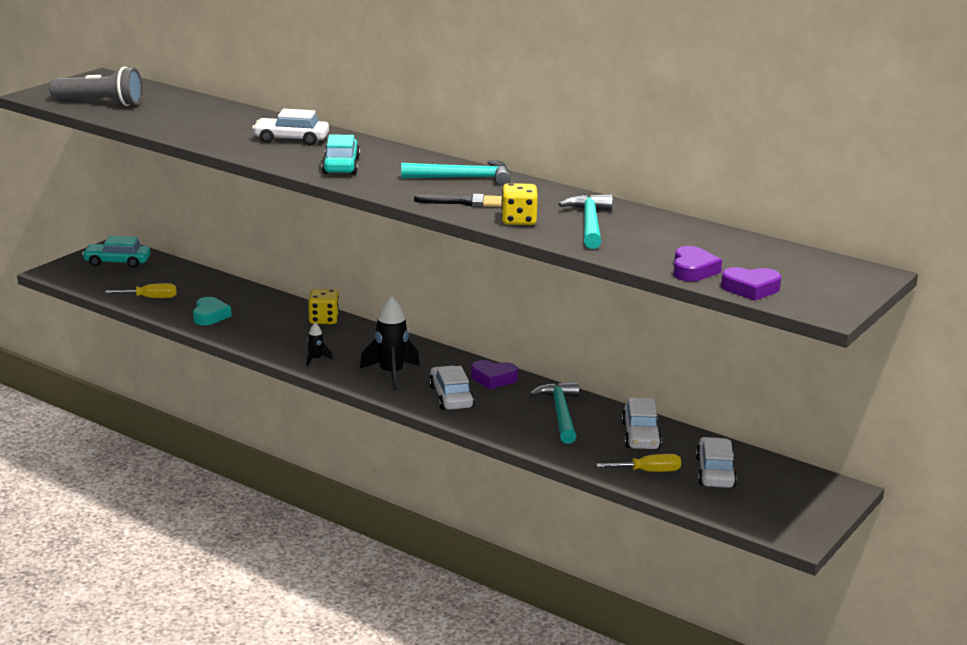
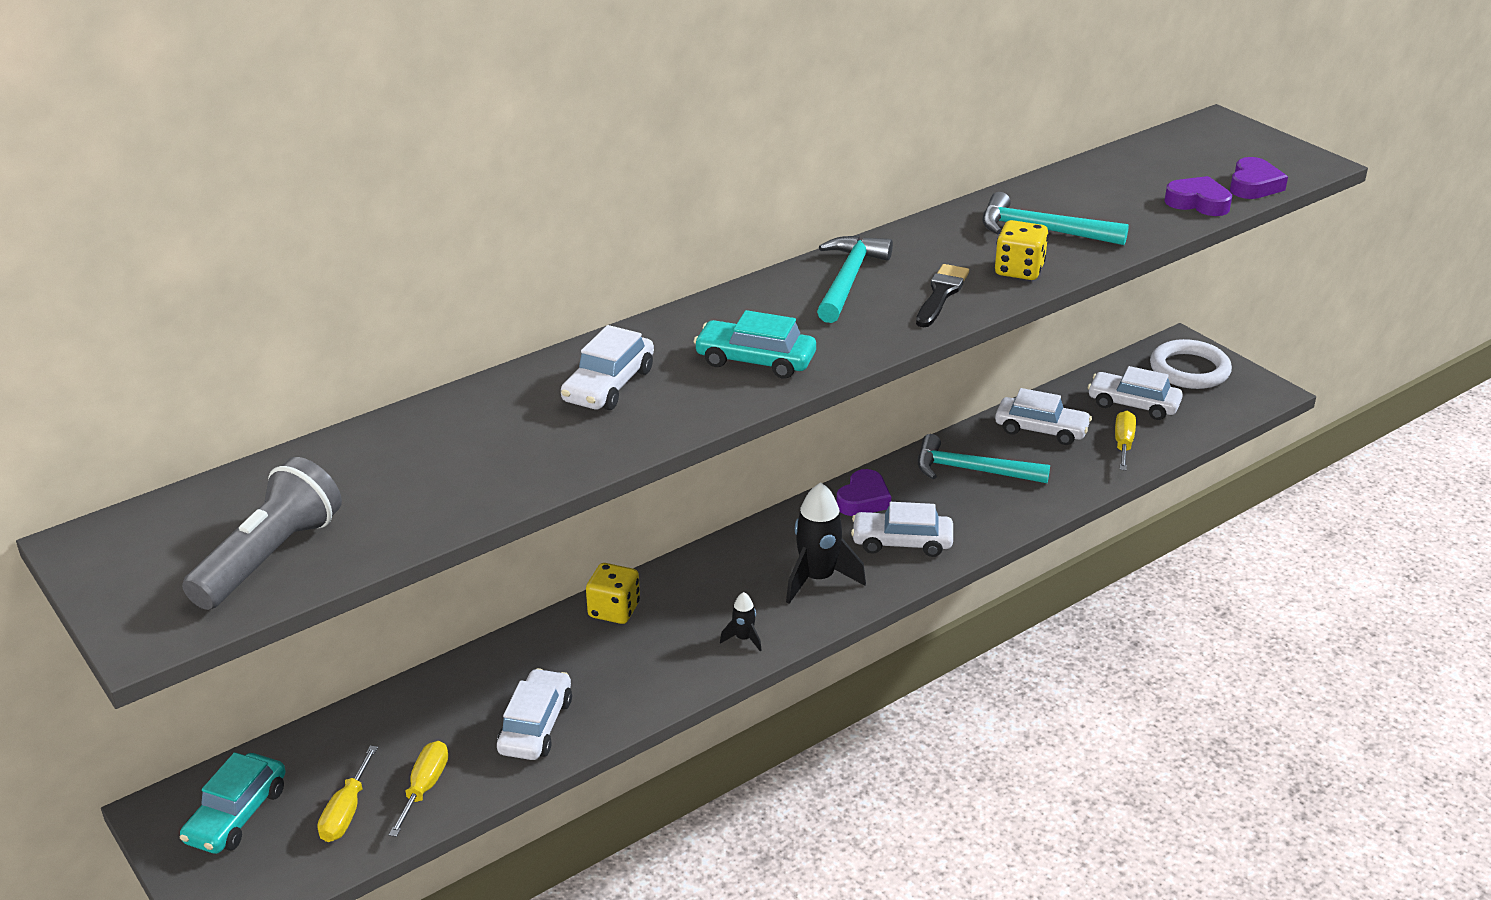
camera: 70 degrees left, 10 degrees up
turquoise heart [193,297,231,325] -> white car [497,668,572,760]
none -> yellow screwdriver [318,746,378,842]
none -> white ring [1150,339,1232,389]

